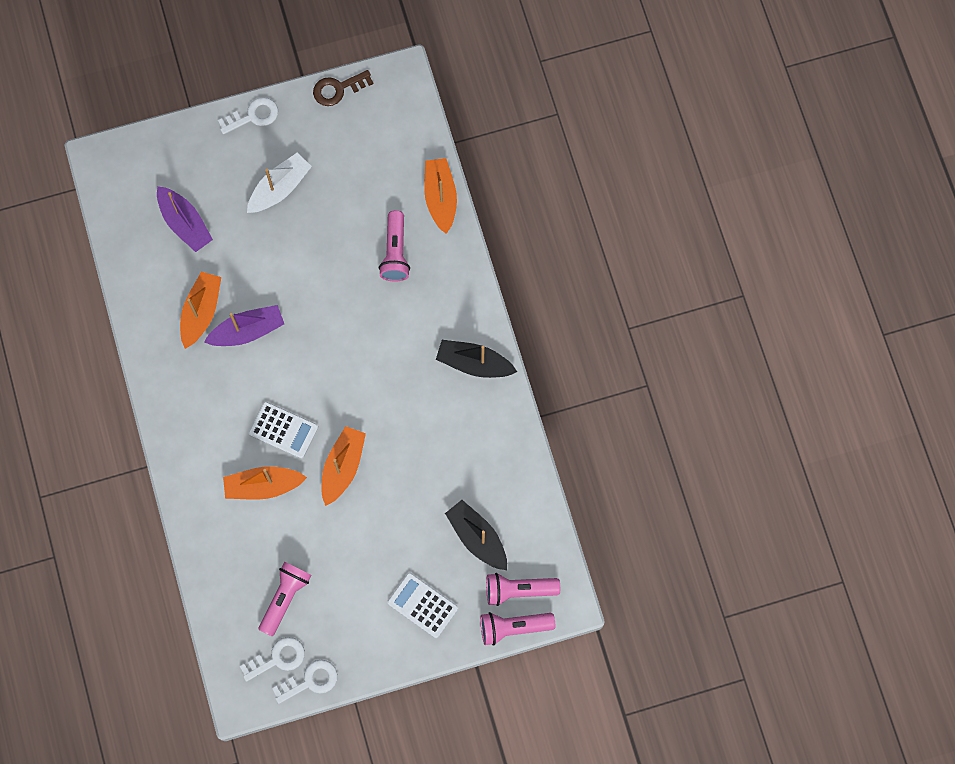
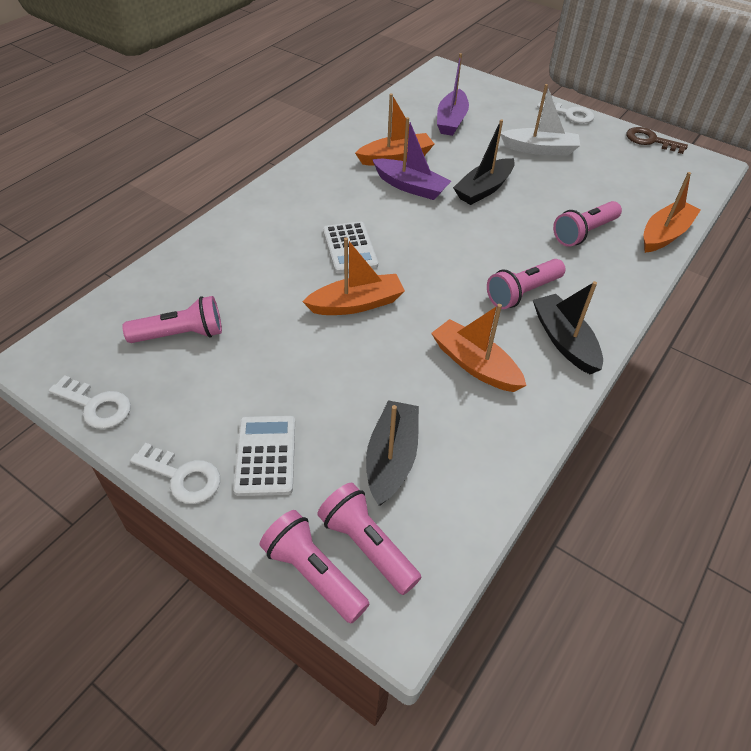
camera: 50 degrees right, 25 degrees down
orange boat [223,466,307,500] -> orange boat moved to [431,304,527,392]
white key [240,637,305,682] -> white key moved to [130,443,220,504]
none -> black boat [453,119,515,205]
none -> pink flashlight [487,259,566,309]

